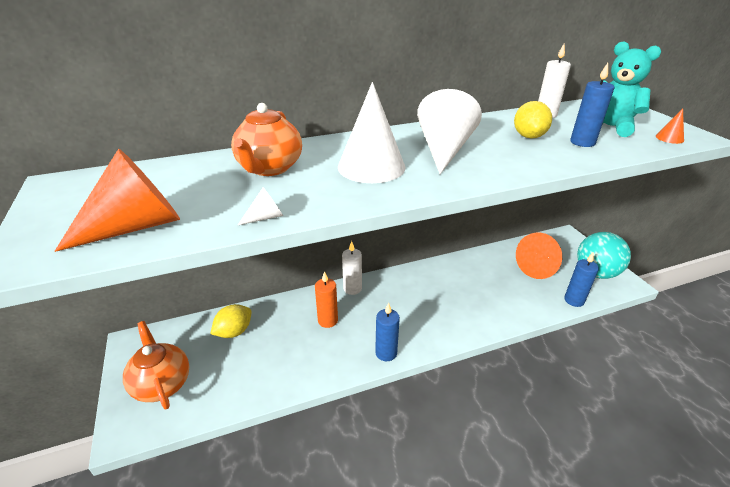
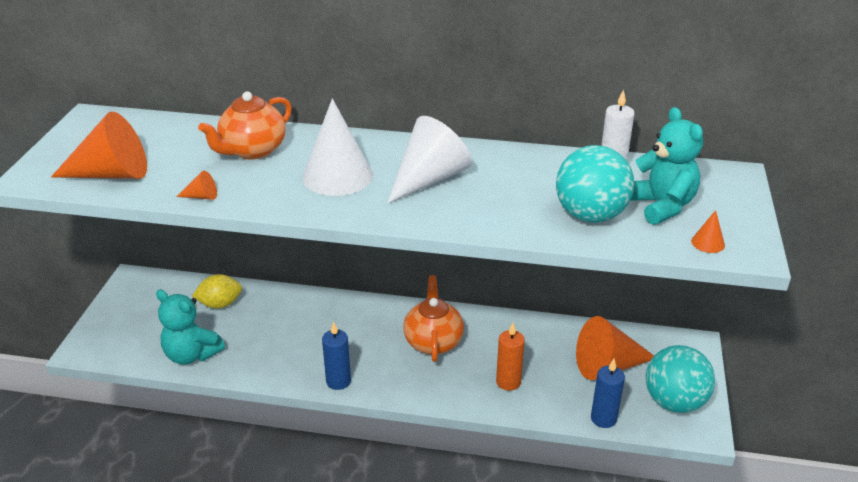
camera: 30 degrees right, 0 degrees up
orange teapot [123,321,189,409] -> orange teapot moved to [403,275,464,362]
white cone [237,187,283,226] -> orange cone [176,171,217,200]
orange candle [315,271,338,328] -> orange candle moved to [496,323,525,391]
white candle [342,241,362,295] -> none
yellow lemon [514,101,552,139] -> none
blue candle [570,63,615,147] -> turquoise ball [556,145,634,223]
none -> turquoise teddy bear [156,290,225,365]

